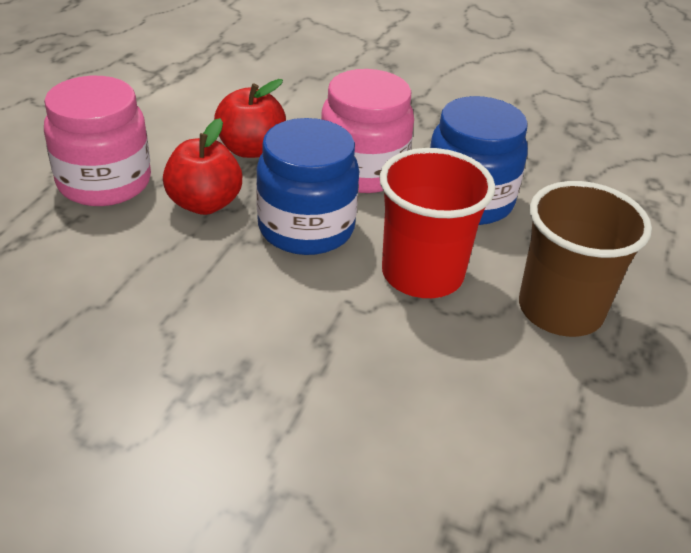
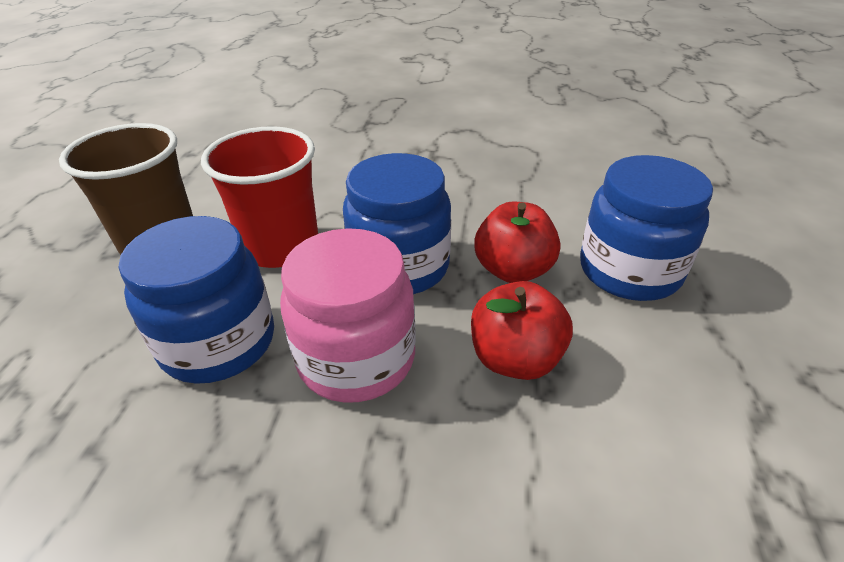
camera: 170 degrees right, 0 degrees up
pink jar [44,76,151,206] -> blue jar [580,155,713,301]

